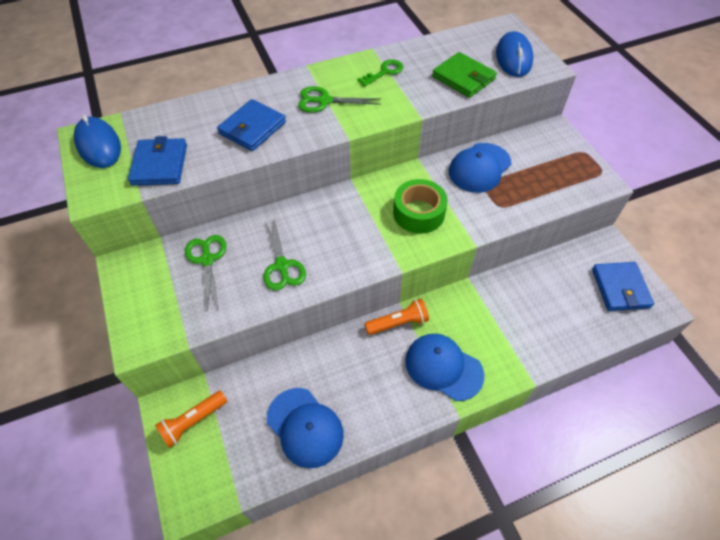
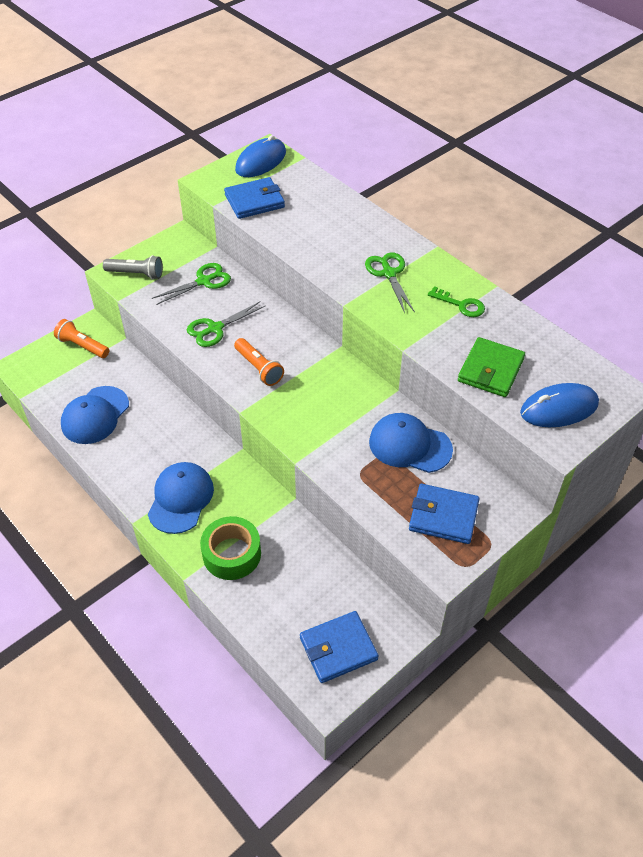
camera: 70 degrees right, 5 degrees down
blue wallet [217,99,286,151] -> blue wallet moved to [409,484,480,544]
orange flashlight [365,299,429,335] -> orange flashlight moved to [234,338,284,386]
green tape [393,179,448,234] -> green tape moved to [200,516,261,580]
none -> grey flashlight [103,255,163,280]

